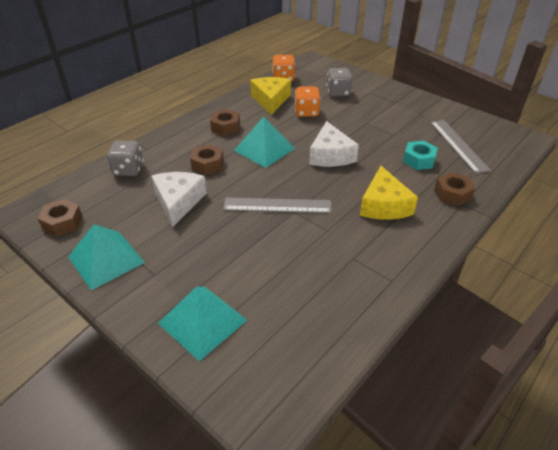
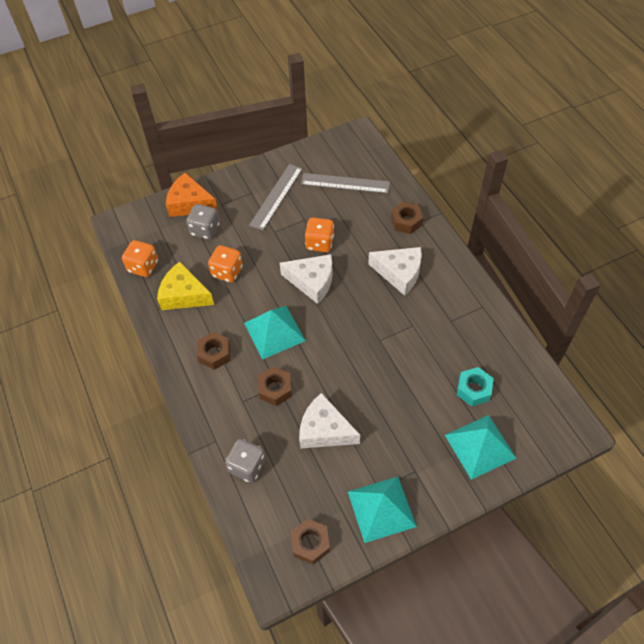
camera: 65 degrees left, 15 degrees up
grey ruler [223,198,332,213] -> grey ruler moved to [249,164,303,230]
yellow cheese [360,166,418,220] -> white cheese [368,247,422,296]
turquoise nut [403,141,438,170] -> turquoise nut moved to [457,367,494,406]
none -> orange cheese [166,173,218,217]
none -> orange dice [305,218,334,252]

